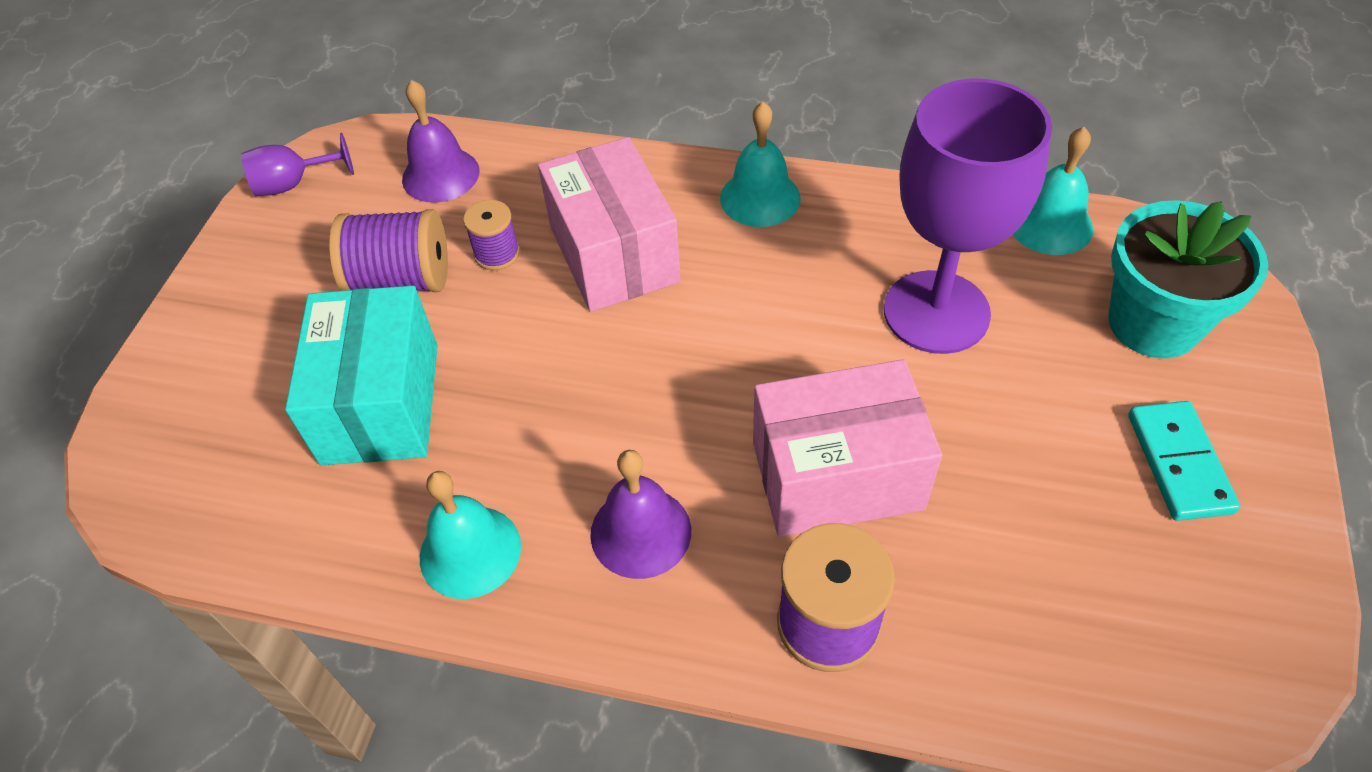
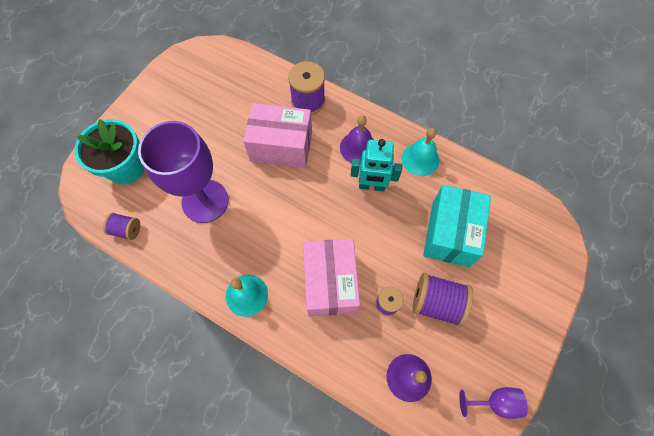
camera: 165 degrees left, 15 degrees up
turquoise bell [1013,127,1093,255] -> purple spool [103,213,140,240]
turquoise domino [1128,401,1240,521] -> none
none -> turquoise robot [350,139,402,191]

